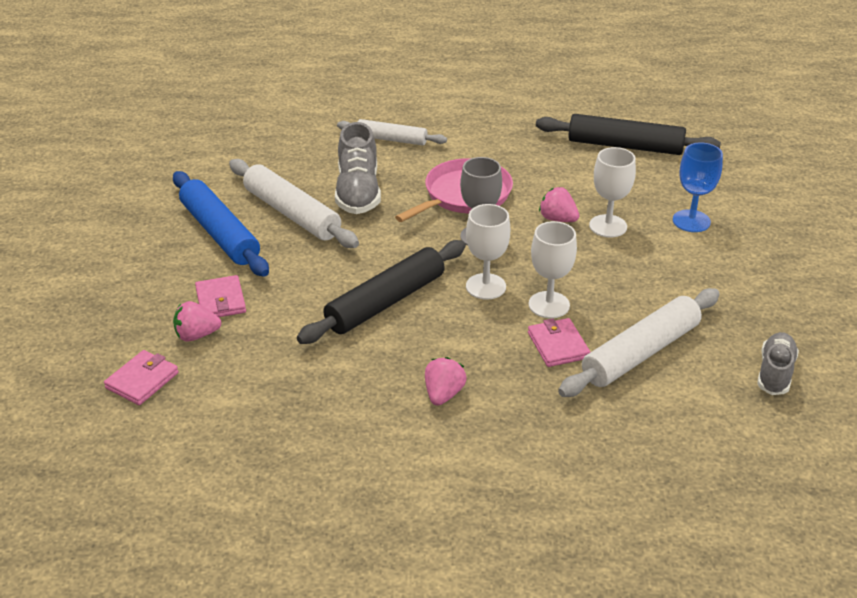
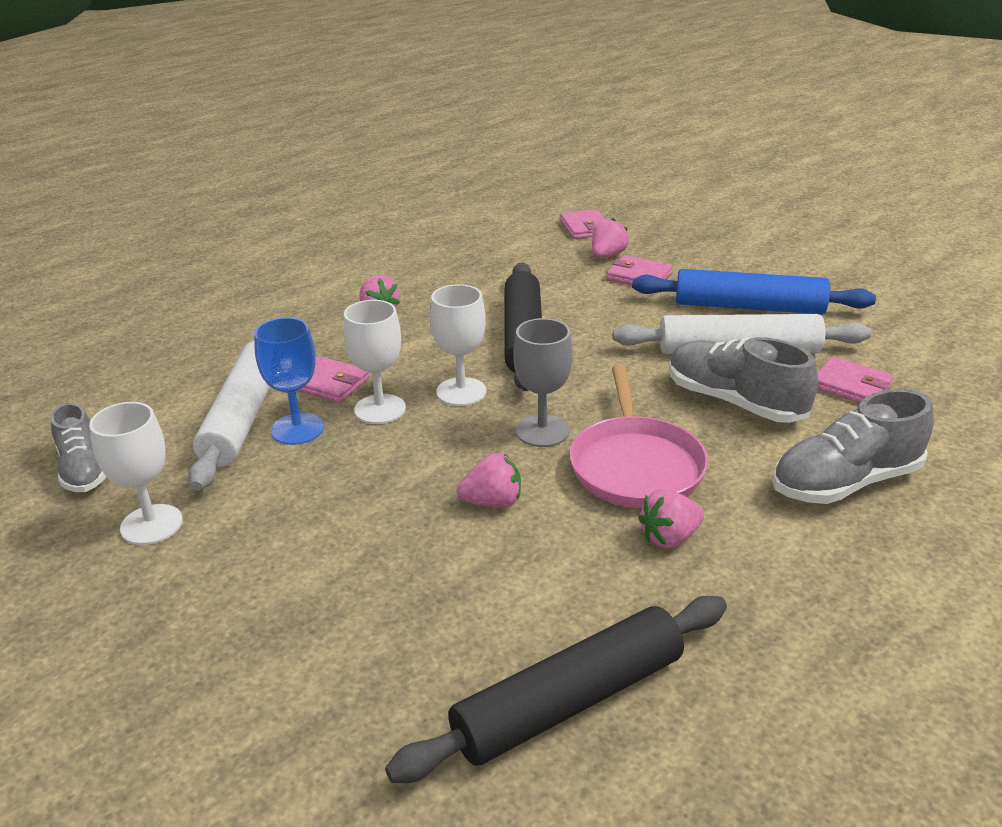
camera: 135 degrees right, 5 degrees down
white rolling pin [337,119,447,146] -> grey shoe [772,389,934,504]
white goblet [589,147,636,238] -> white goblet moved to [89,402,183,545]
blue goblet [673,143,723,232] -> blue goblet moved to [254,317,324,445]
none -> pink strawberry [638,489,704,548]
none -> pink wallet [818,357,894,403]

